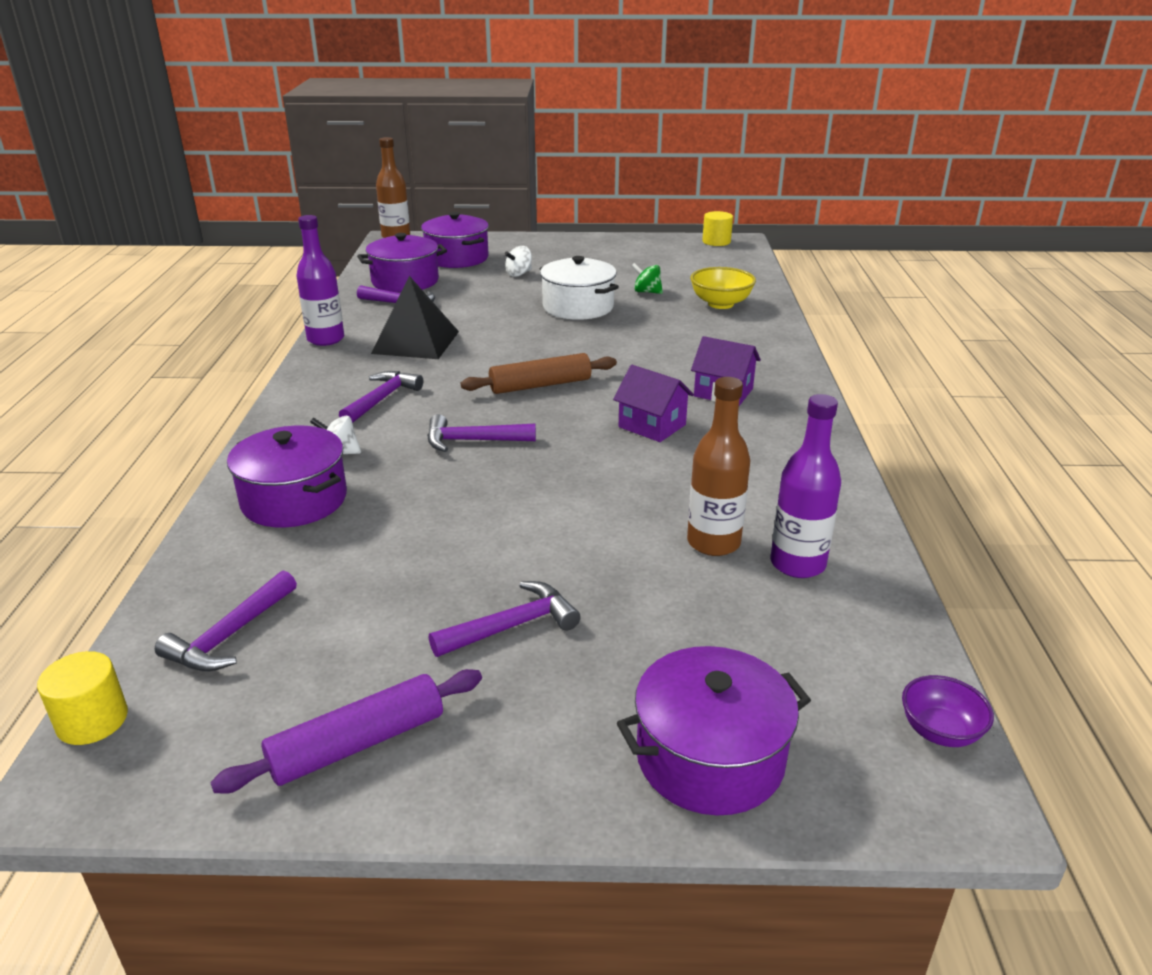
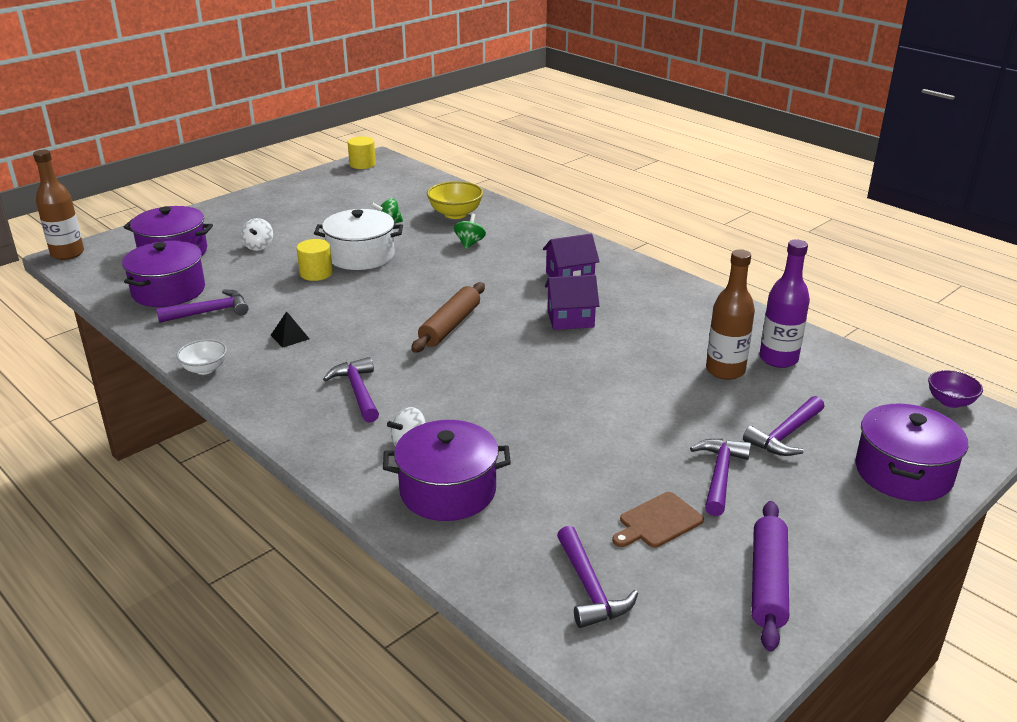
camera: 45 degrees left, 0 degrees up
yellow cylinder [37,651,128,745] -> yellow cylinder moved to [297,239,333,281]
purple bottle [296,215,344,346] -> white bowl [176,339,227,375]
black pyramid [371,276,459,359] -> black pyramid [271,311,309,348], size x0.43
purple hammer [427,414,536,452] -> purple hammer moved to [743,396,824,456]
none -> green spinning top [454,213,486,249]
none -> brown cutting board [612,492,704,548]

